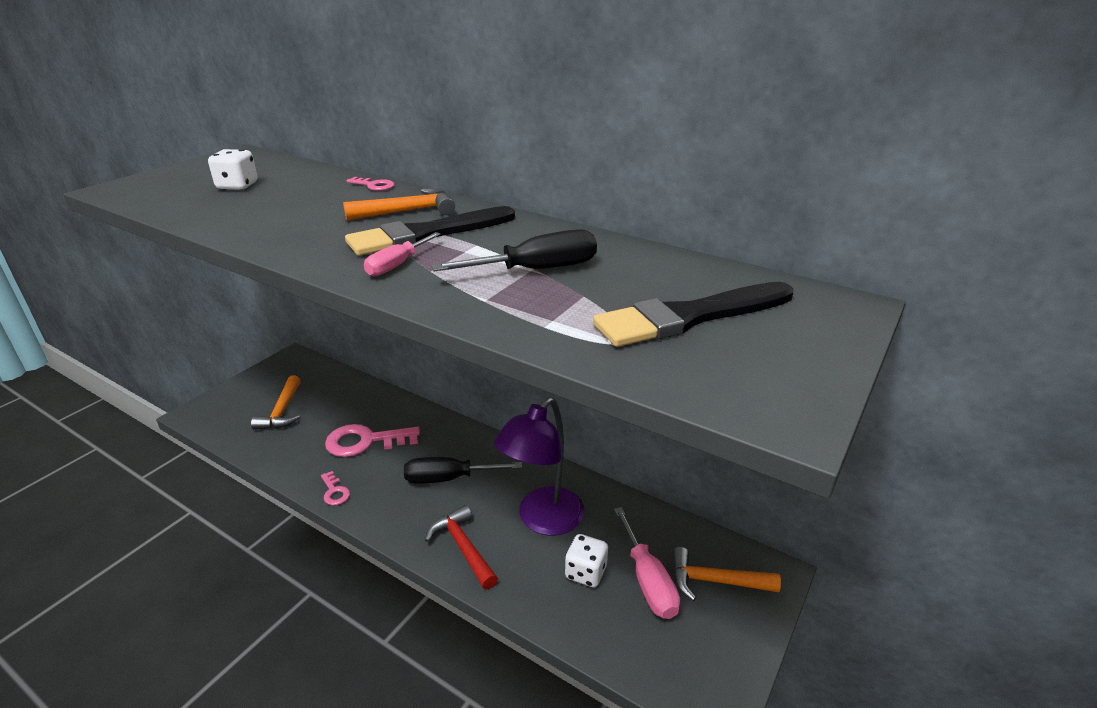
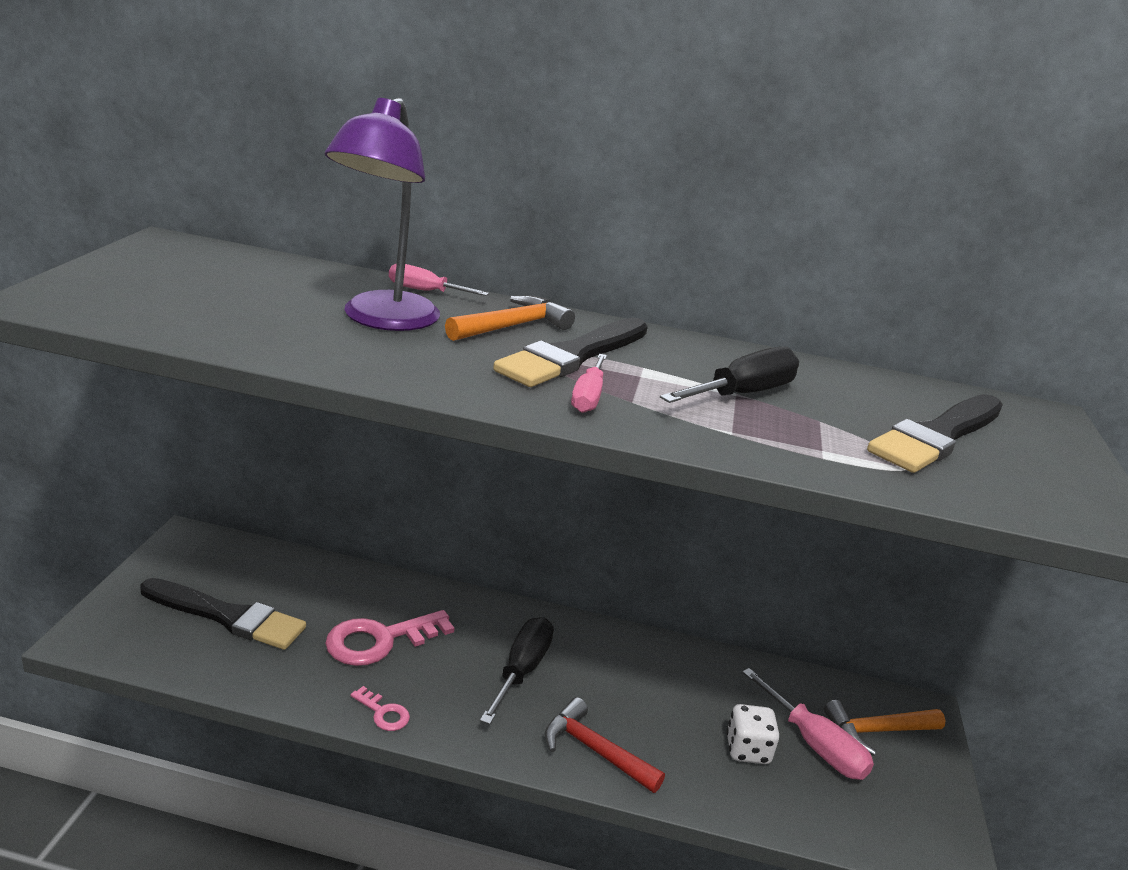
camera: 25 degrees left, 5 degrees down
white dice [208,149,258,190] -> none
orange hammer [251,375,301,430] -> black brush [140,578,306,650]
pink key [346,177,394,191] -> pink screwdriver [389,263,489,296]
black screwdriver [404,457,522,484] -> black screwdriver turned 135 degrees clockwise [480,617,554,725]
purple lamp [494,397,585,536] -> purple lamp moved to [325,98,440,331]

